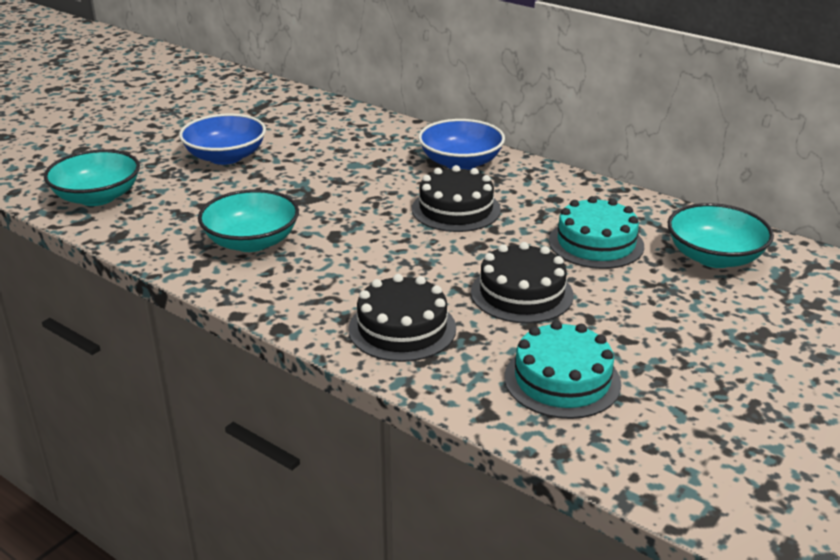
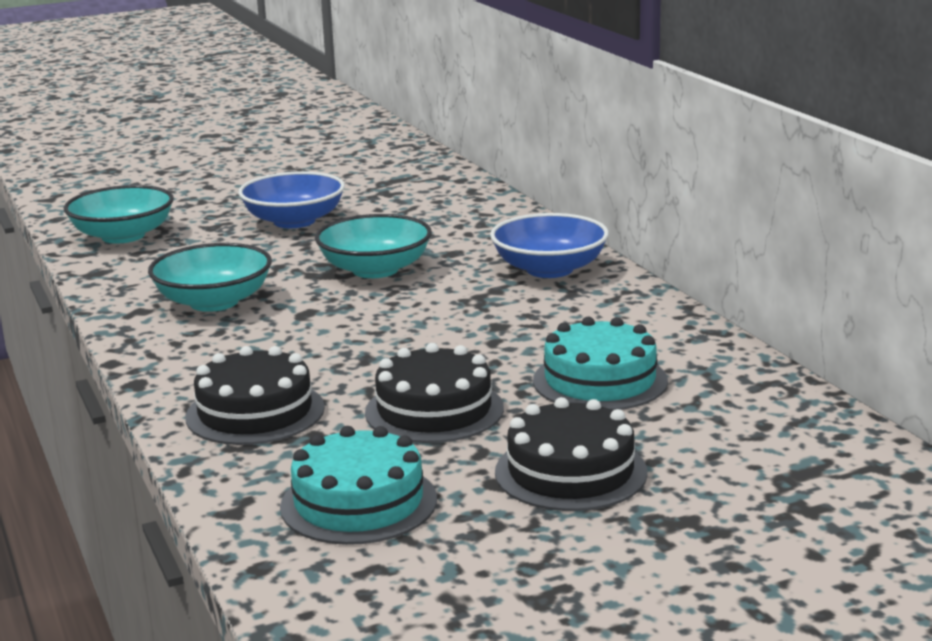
camera: 30 degrees right, 10 degrees down
black cake [412,165,501,232] -> black cake moved to [495,397,648,511]
turquoise bowl [668,203,774,268] -> turquoise bowl moved to [315,214,432,278]

